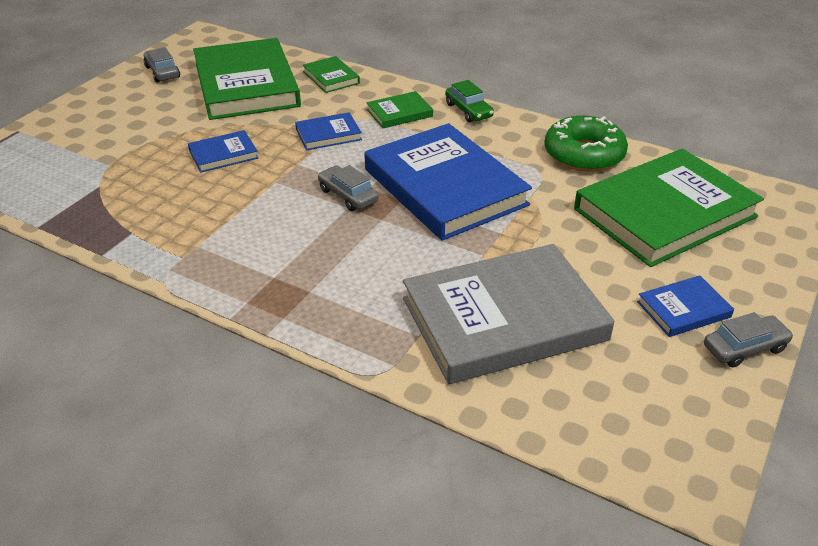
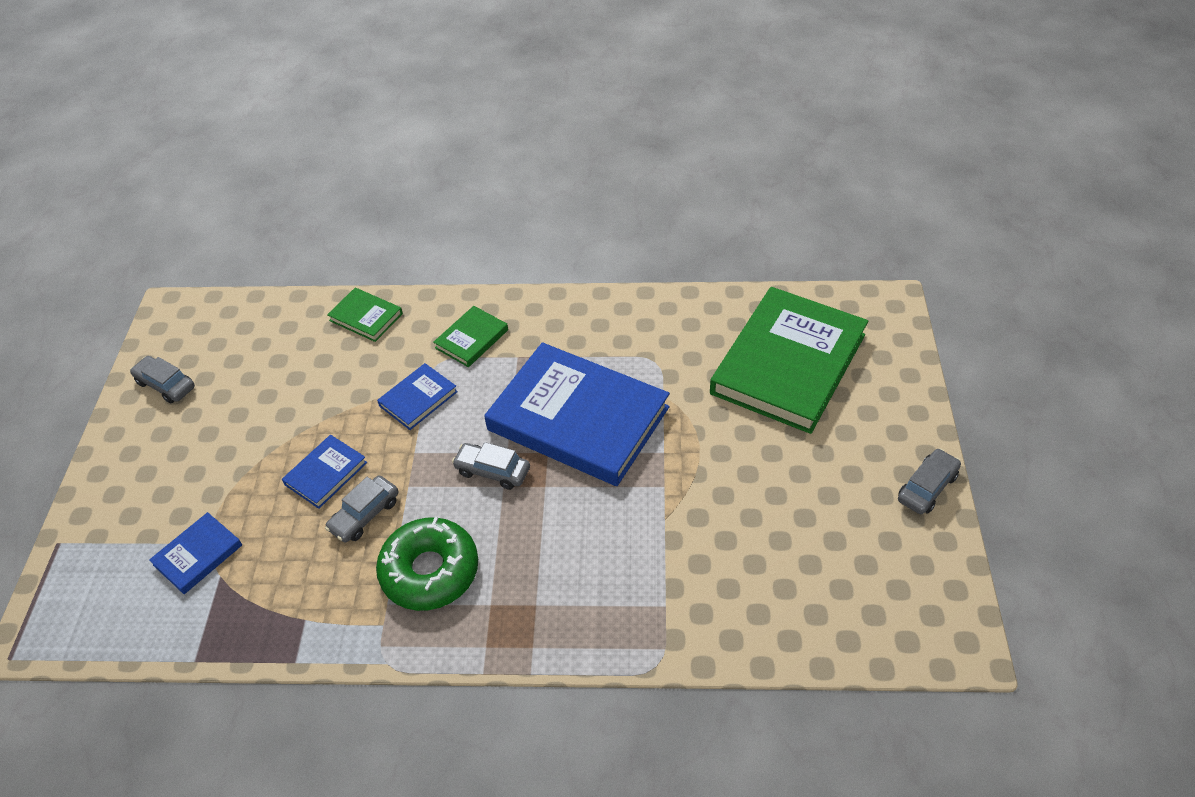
camera: 25 degrees left, 10 degrees up
green book [193,38,301,120] -> none
grey book [403,244,614,384] -> none
green car [445,80,494,122] -> none
green donut [544,116,628,172] -> green donut moved to [376,517,478,611]
blue book [637,275,734,337] -> blue book moved to [149,512,242,594]
none -> grey car [325,475,398,543]

